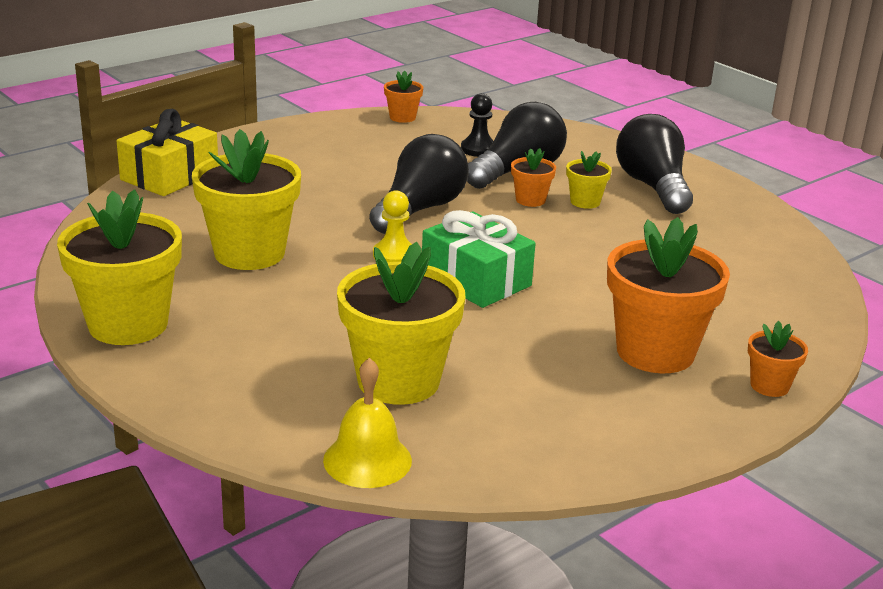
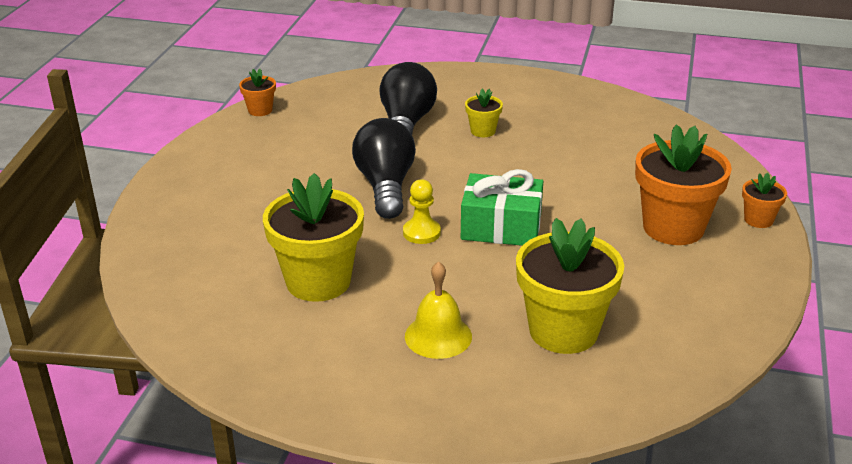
camera: 35 degrees left, 5 degrees up
yellow flower pot [57,189,182,345] -> none
yellow gift [116,109,218,196] -> none
yellow bell [323,358,412,488] -> yellow bell moved to [405,261,472,359]
black pawn [461,93,493,157] -> none
orange flower pot [511,148,556,207] -> none
black light bulb [616,114,693,214] -> none

